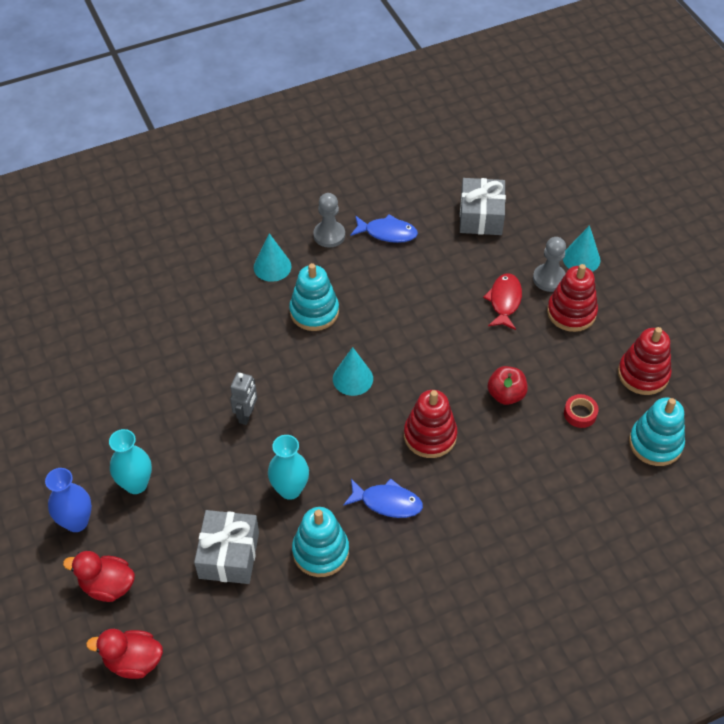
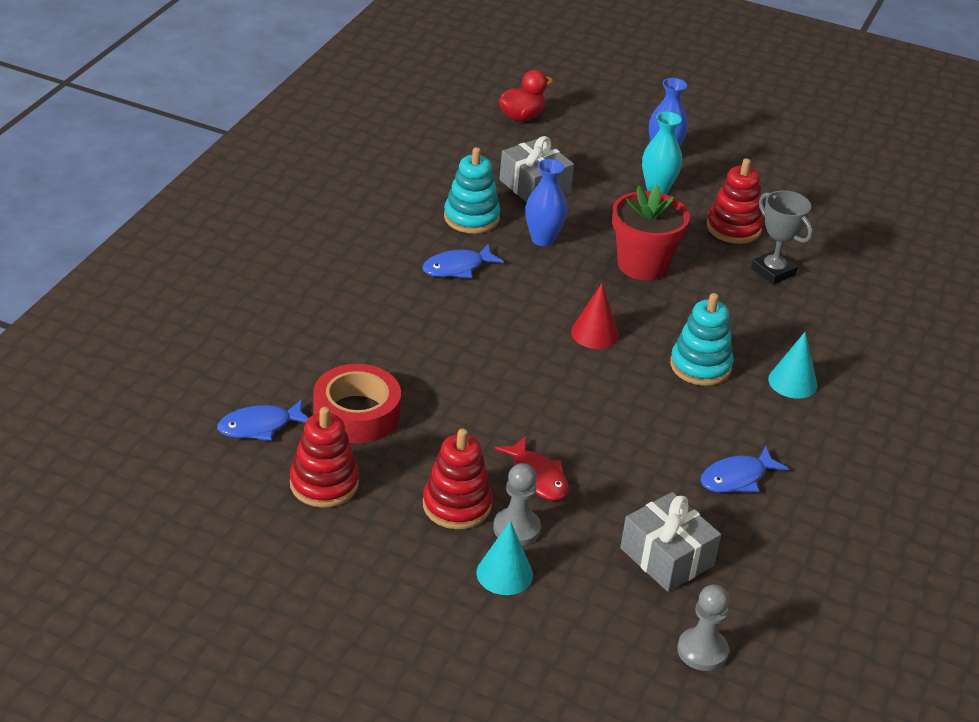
camera: 135 degrees right, 15 degrees down
red duck [63,551,135,602] -> none
grey robot [230,372,257,425] -> red flower pot [612,185,690,281]
turquoise vase [268,435,309,500] -> blue vase [525,159,567,246]
grey pawn [313,193,345,248] -> grey pawn moved to [677,584,730,671]
turquoise cone [333,347,373,396] -> red cone [571,283,619,349]
red stacking toy [404,390,457,458] -> red stacking toy moved to [706,158,763,244]
red apple [488,366,528,405] -> none
red tape [564,394,599,428] -> red tape [313,364,401,443], size x2.12
turquoise stacking toy [629,398,685,466] -> blue fish [217,399,309,441]
none -> grey trophy [751,190,813,285]

